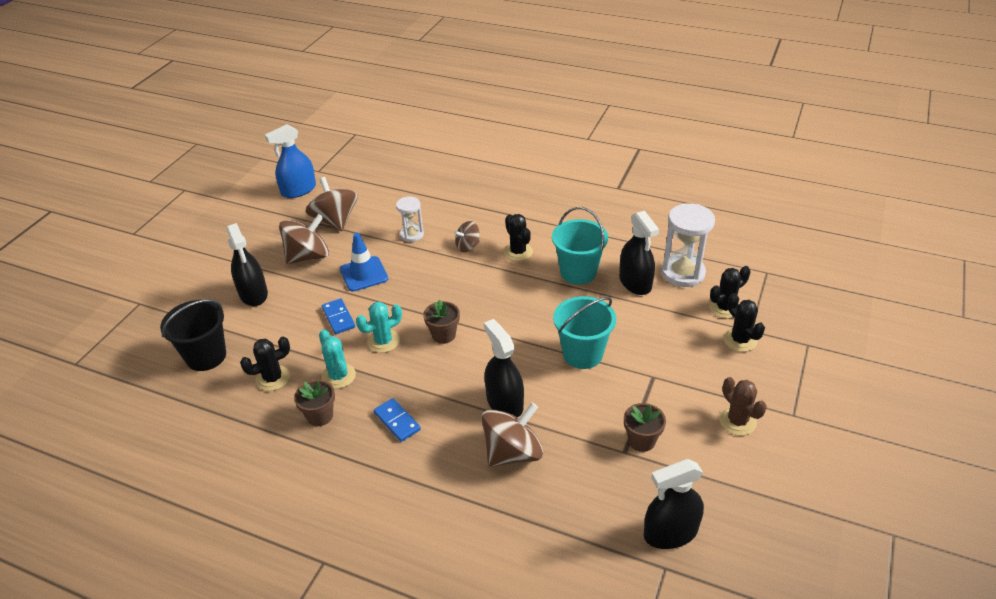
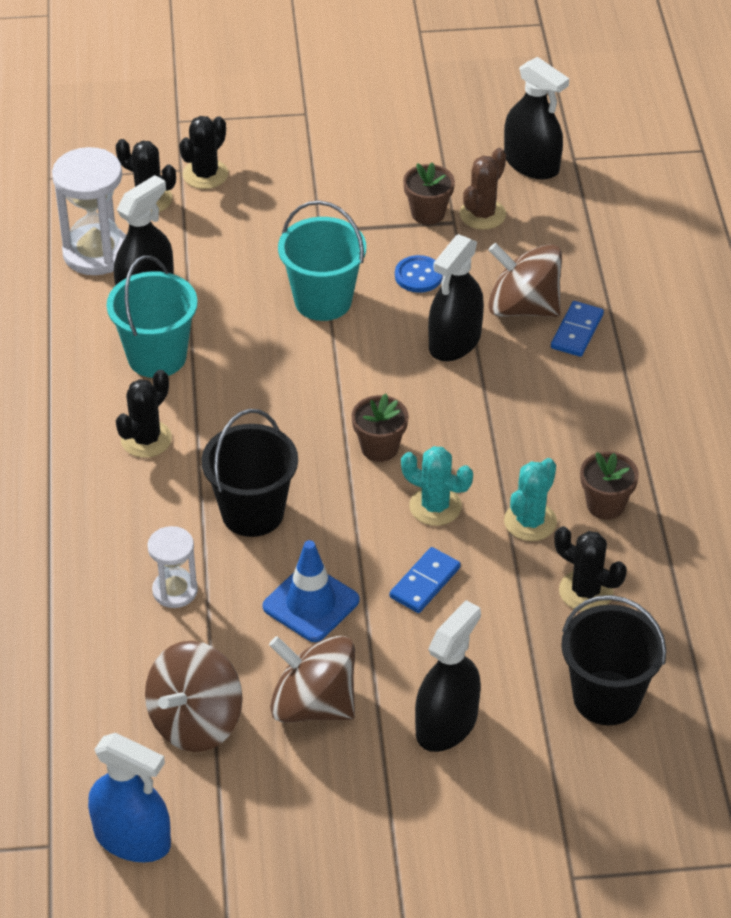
camera: 120 degrees left, 5 degrees up
blue domino [374,398,421,442] -> blue domino moved to [551,301,604,357]
brown spinning top [454,221,480,252] -> none
brown cactus [719,377,767,436] -> brown cactus moved to [460,148,506,230]
none -> black bucket [201,409,298,537]
none -> blue button [395,255,443,293]

